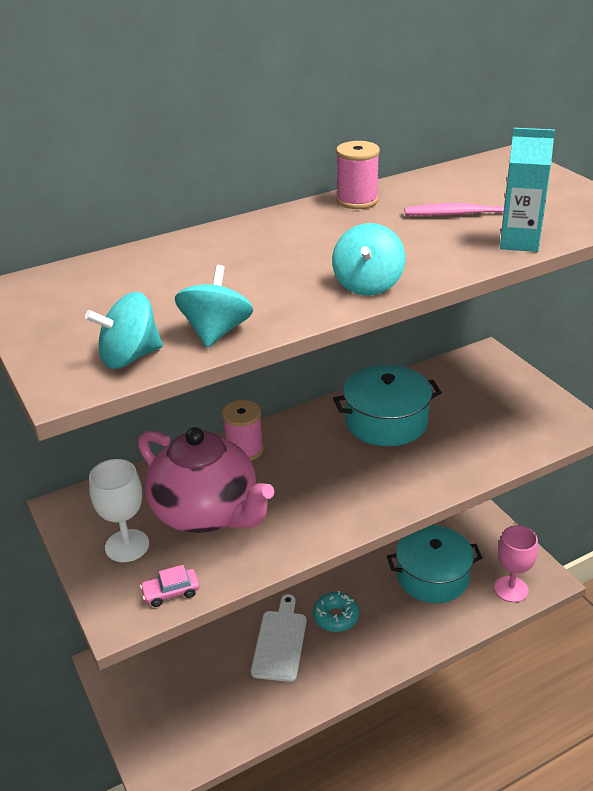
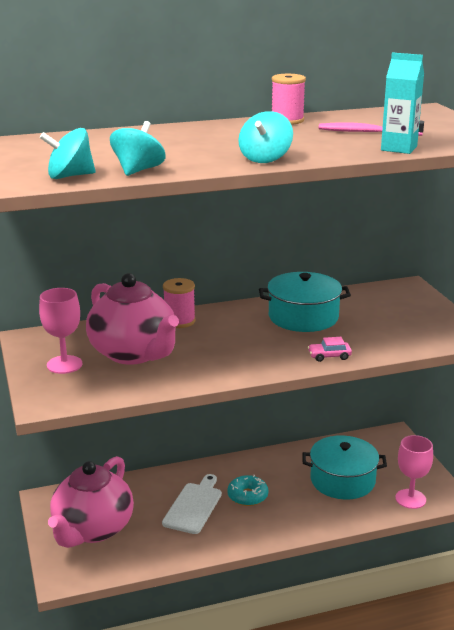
camera: 10 degrees right, 10 degrees down
white goblet [89,459,149,562] -> pink goblet [39,288,82,374]
pink car [140,565,199,607] -> pink car moved to [308,337,352,362]
none -> pink teapot [48,456,134,548]

